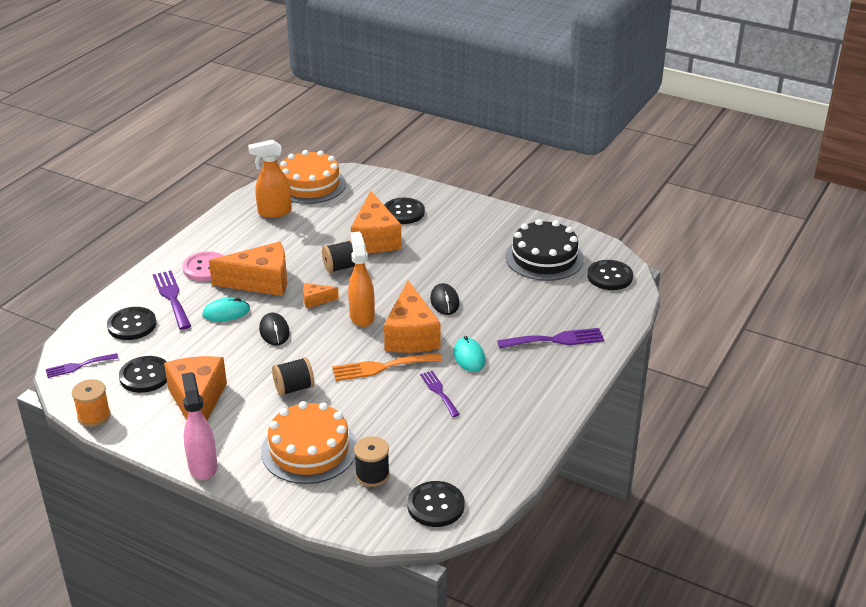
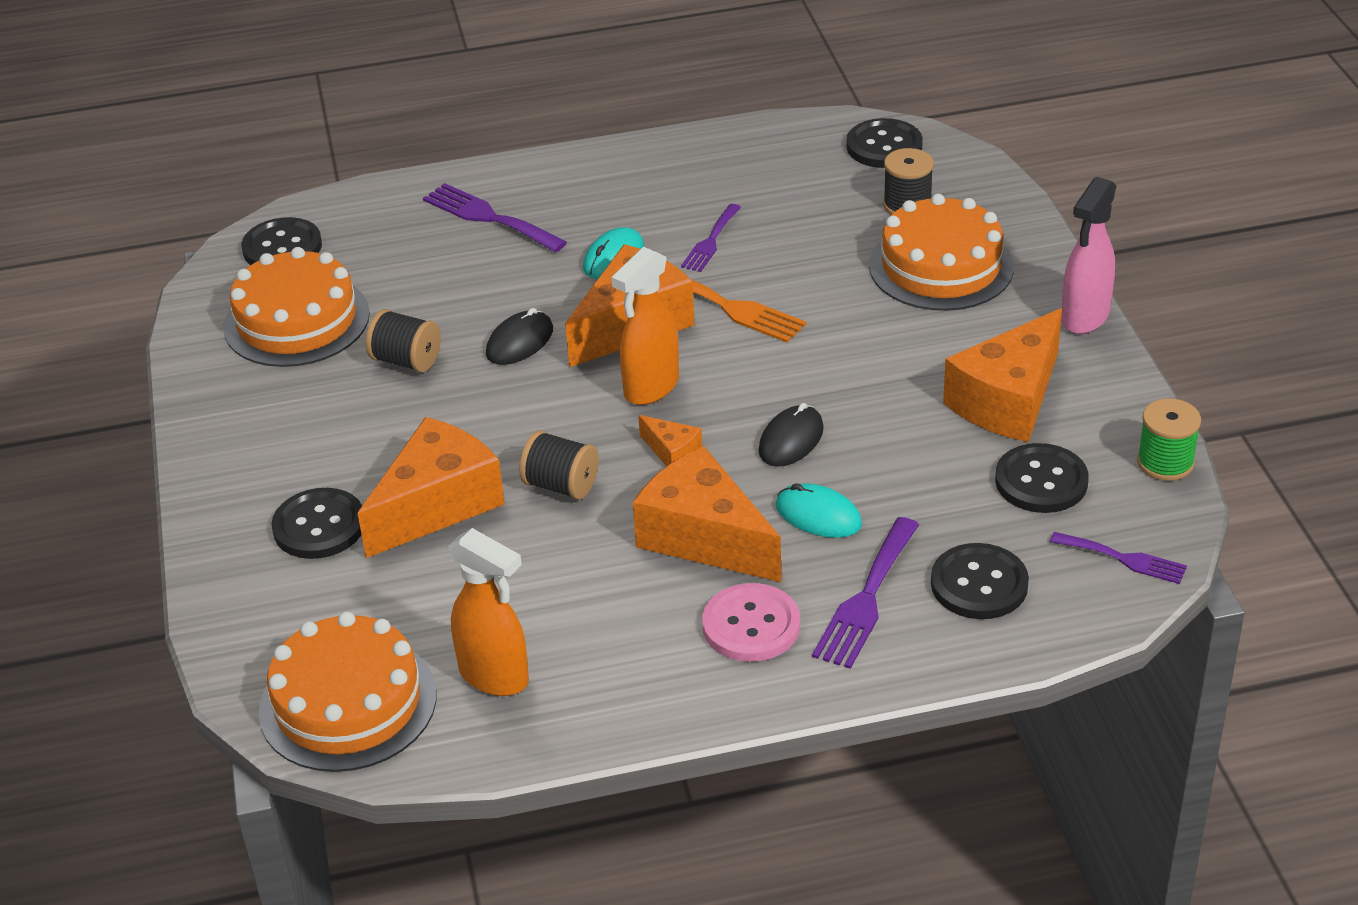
camera: 130 degrees left, 5 degrees up
orange spool [72,379,111,427] -> green spool [1137,398,1201,481]
black spool [272,357,314,396] -> black spool moved to [366,309,441,373]
black cake [505,219,584,281] -> orange cake [223,247,370,367]

